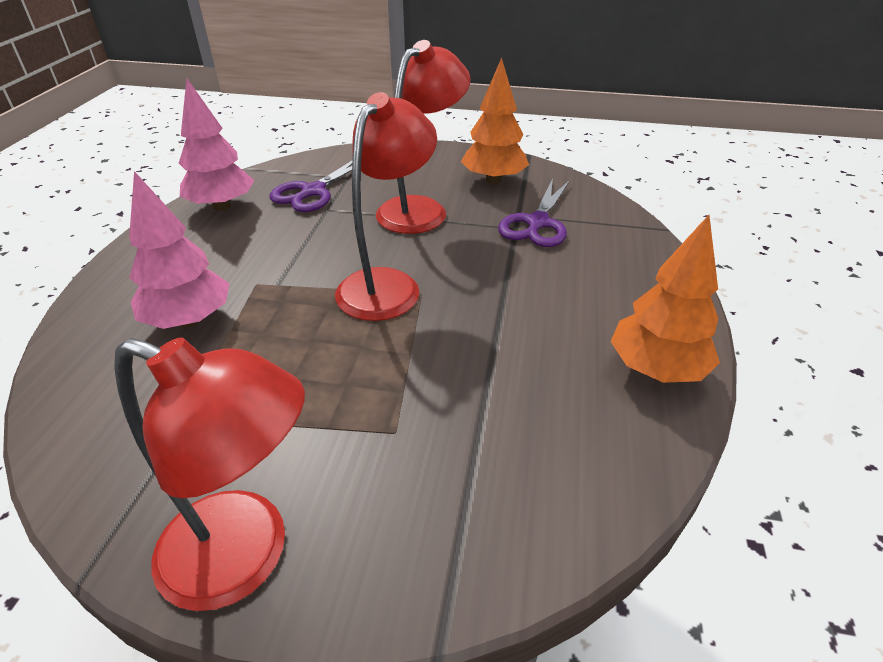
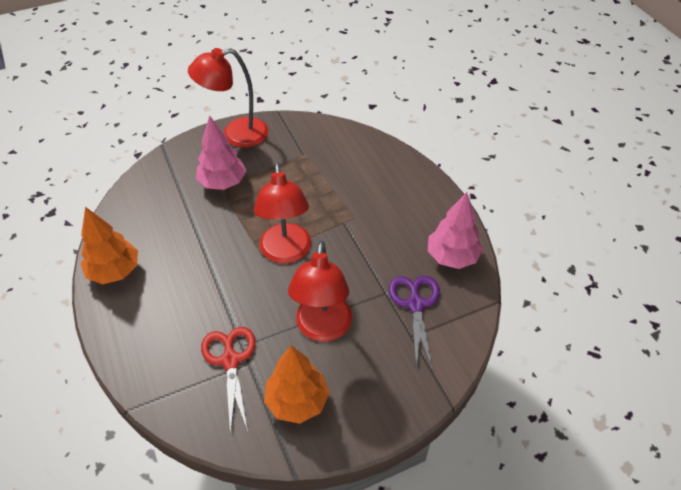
camera: 145 degrees right, 10 degrees up
pink tree [129,171,229,329] -> pink tree moved to [196,115,246,190]
purple scissors [498,179,570,247] -> red scissors [201,327,256,435]

